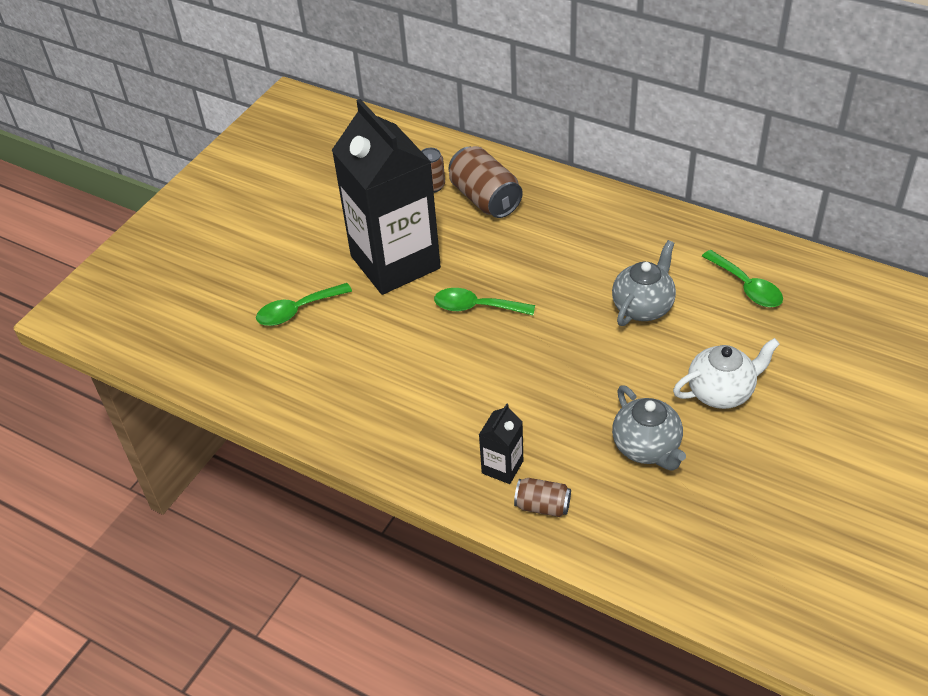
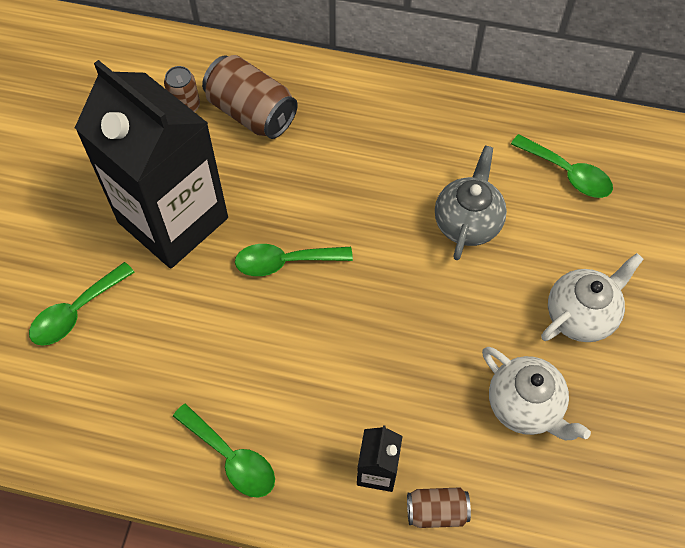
camera: 20 degrees left, 15 degrees up
grey teapot [612,385,686,471] -> white teapot [482,347,591,440]
none -> green spoon [173,404,275,498]

